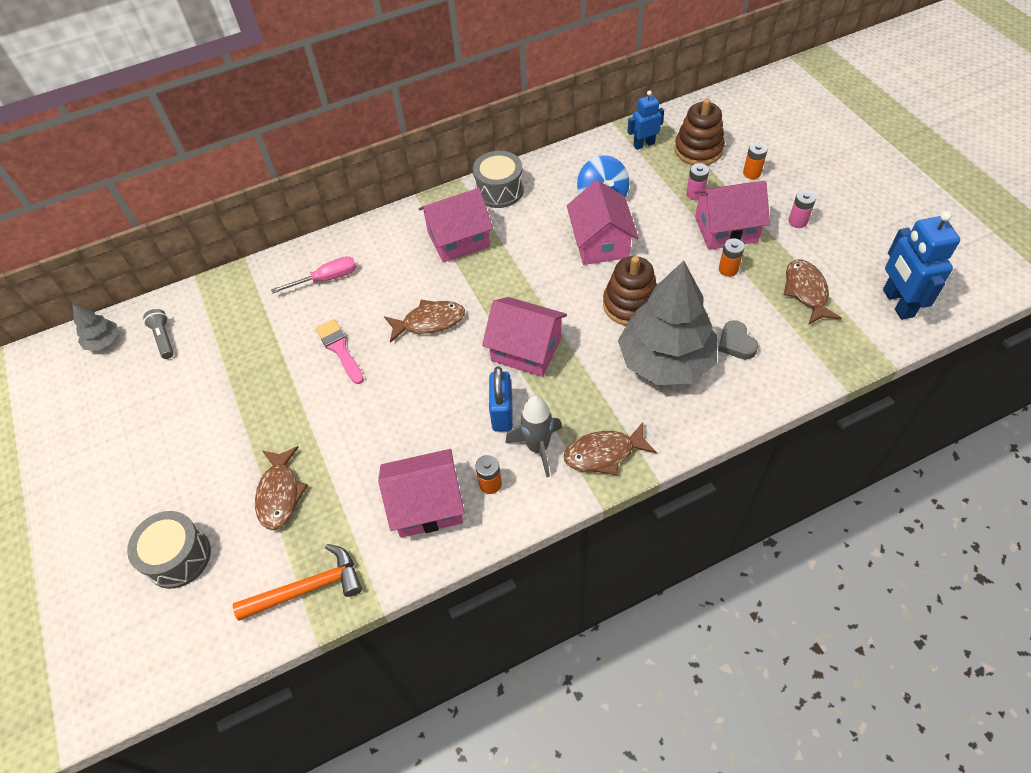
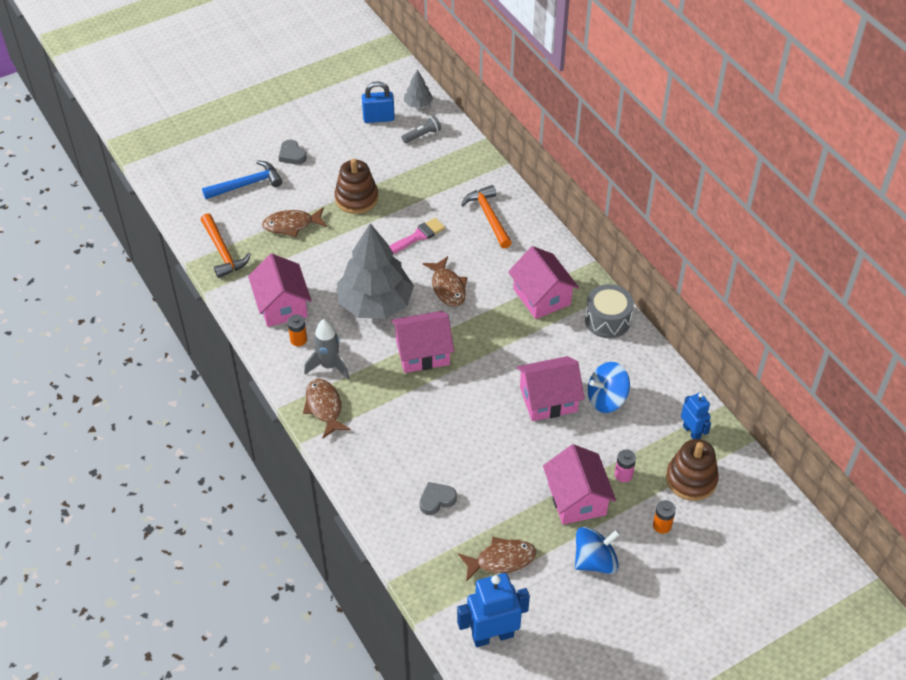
camera: 80 degrees right, 5 degrees down
grey drum [127,511,211,589] -> blue hammer [202,160,282,199]
pink screwdriver [271,256,356,293] -> orange hammer [461,185,512,248]
pink house [482,297,567,377] -> pink house turned 60 degrees clockwise [391,311,454,373]
blue padlock [489,366,513,432] -> blue padlock moved to [362,81,395,123]
brown stacking toy [603,256,657,326] -> brown stacking toy moved to [335,159,378,214]
grey tree [618,261,717,385] -> grey tree moved to [337,223,414,319]
orange battery [719,238,745,277] -> none
pink battery [788,190,816,228] -> blue spinning top [575,527,620,574]
none -> grey heart [279,140,307,165]

